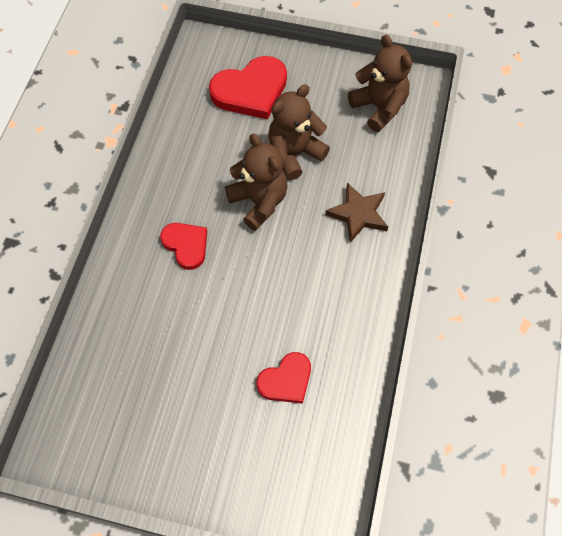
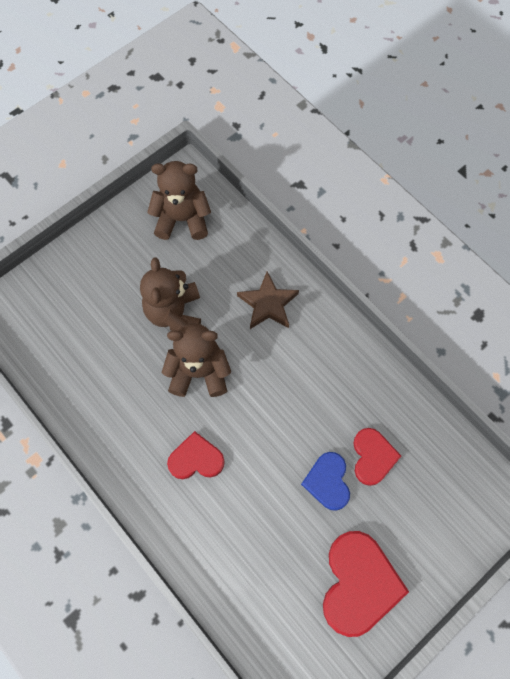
camera: 55 degrees left, 5 degrees up
red heart [209,56,287,119] -> red heart moved to [323,531,409,637]
none -> blue heart [301,452,350,511]

